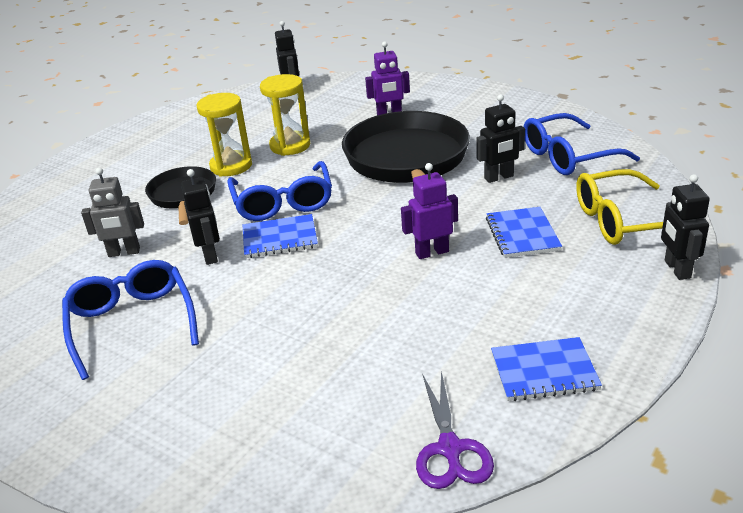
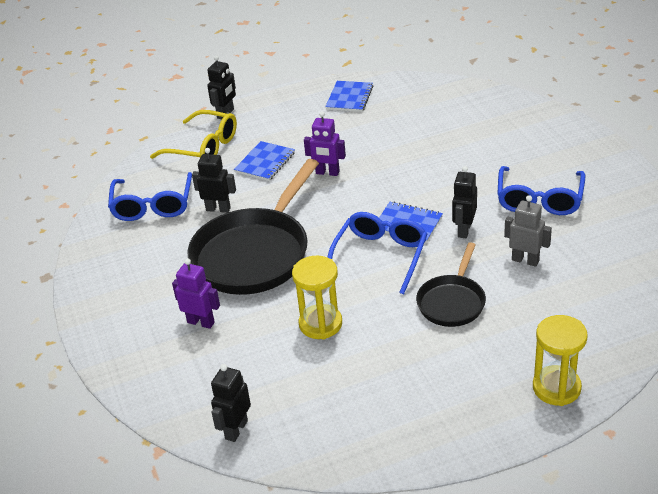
camera: 145 degrees left, 5 degrees up
yellow hourglass [196,93,252,177] -> yellow hourglass moved to [533,315,588,406]
purple scissors [416,371,494,489] -> none
blue notebook [491,337,602,401] -> blue notebook turned 75 degrees clockwise [325,81,373,112]
blue glasses [524,113,640,175] -> blue glasses turned 75 degrees clockwise [108,172,192,221]

